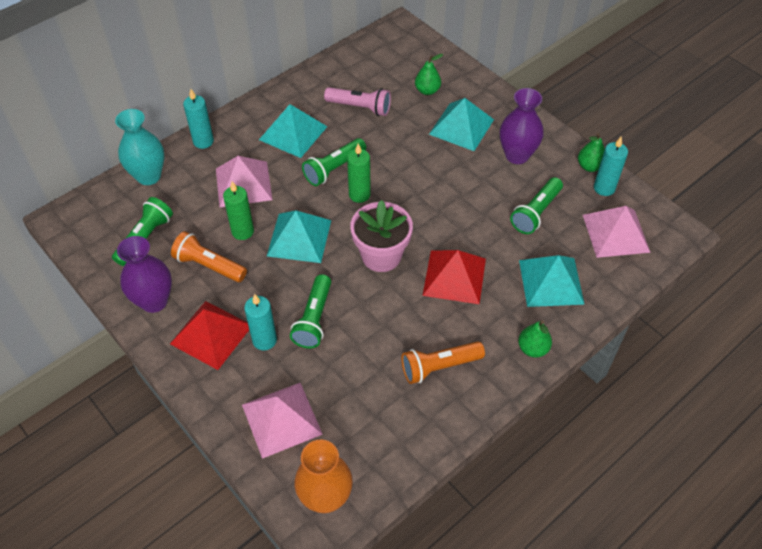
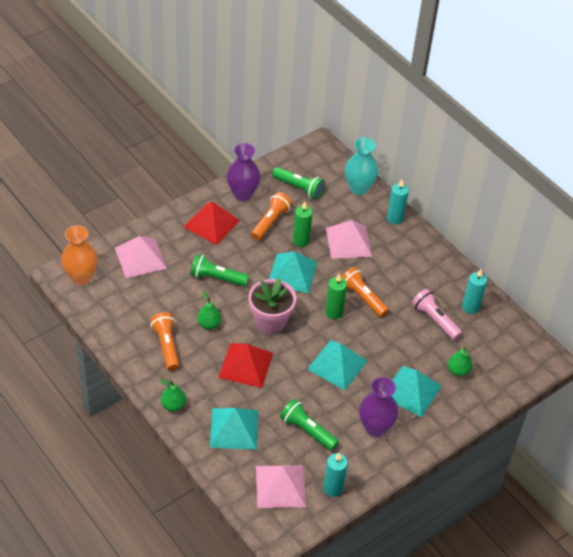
camera: 90 degrees right, 5 degrees down
turquoise candle [244,294,277,350] -> turquoise candle moved to [462,269,487,314]
turquoise pyramid [259,104,328,158] -> turquoise pyramid moved to [307,340,368,390]
green flashlight [302,138,366,186] -> orange flashlight [341,267,389,318]
pink flashlight [324,87,391,116] -> pink flashlight turned 120 degrees clockwise [412,289,462,340]
green pear [578,133,605,172] -> green pear moved to [197,291,221,329]

